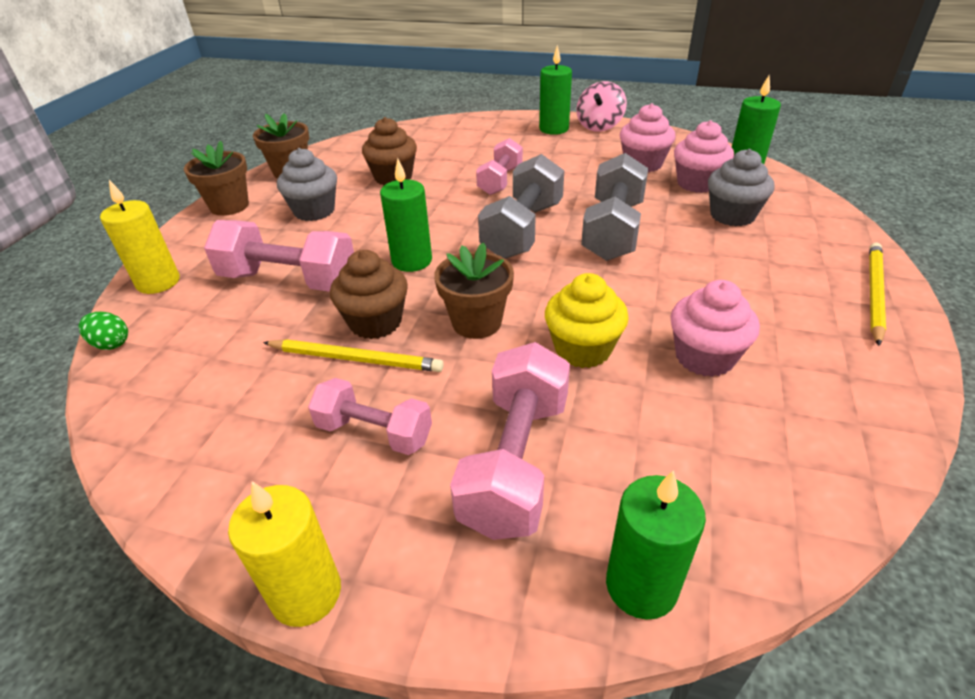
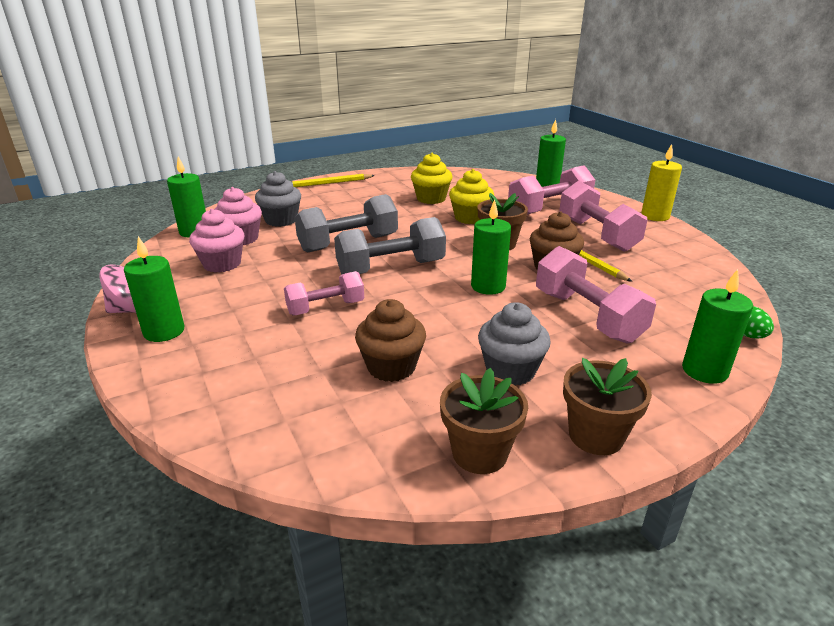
camera: 135 degrees left, 10 degrees down
yellow candle [100,180,180,294] -> green candle [682,269,753,384]
pink dumbbell [308,378,432,455] -> pink dumbbell [559,180,647,252], size x1.57
pink cupcake [670,280,760,377] -> yellow cupcake [411,153,452,204]

